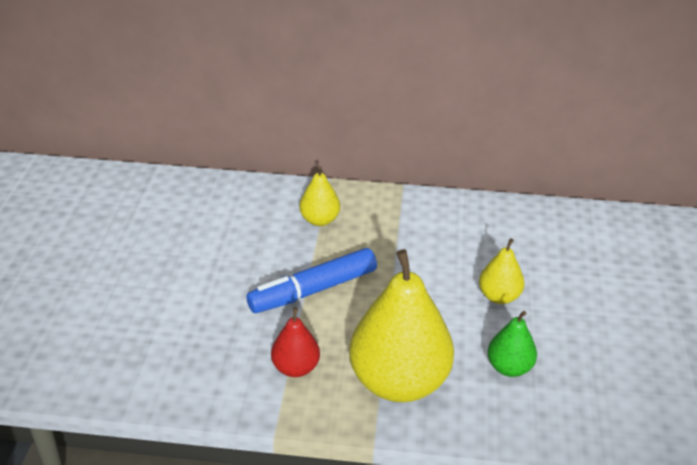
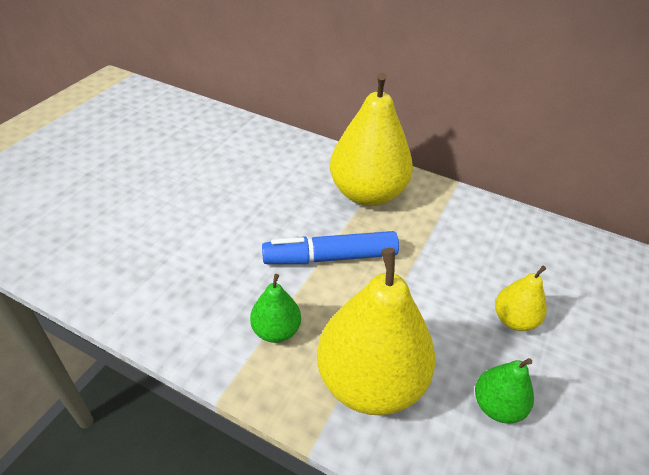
camera: 20 degrees right, 5 degrees up
red pear [271,307,320,377] -> green pear [250,274,301,343]
yellow pear [299,166,340,226] -> yellow pear [330,73,413,206], size x2.07

